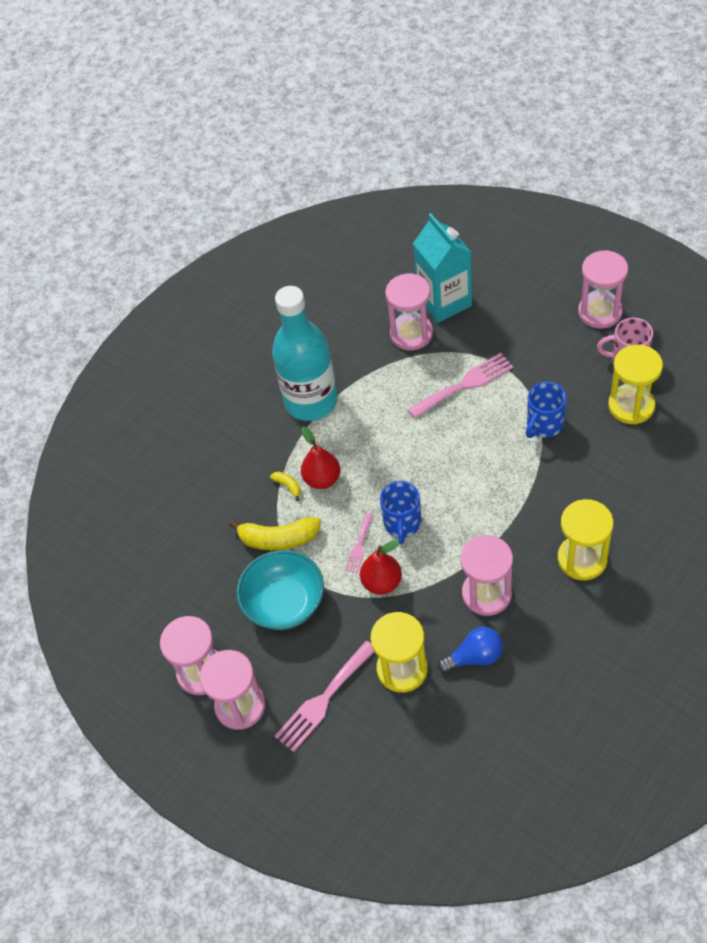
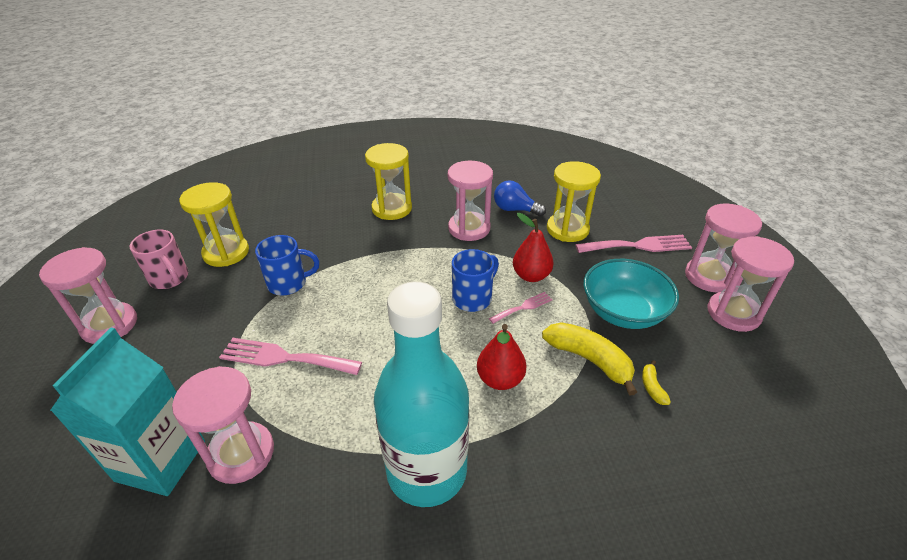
camera: 145 degrees left, 15 degrees down
yellow banana [270,472,301,501] -> yellow banana moved to [642,360,671,405]

